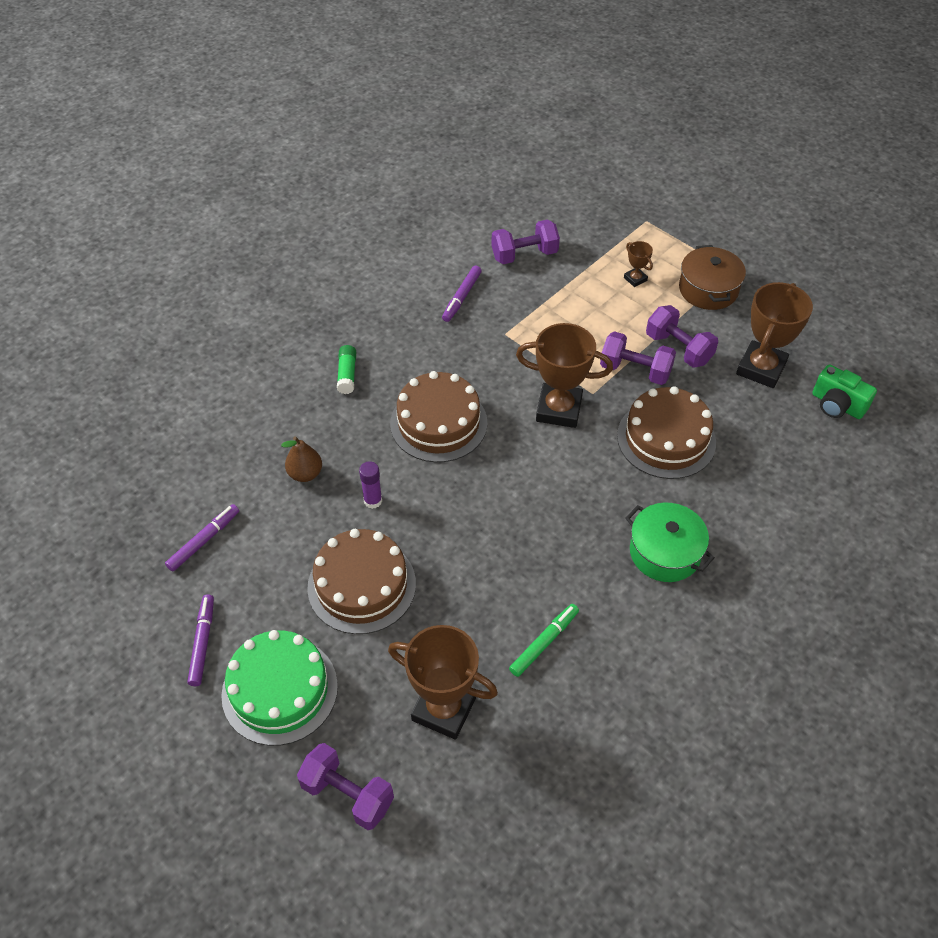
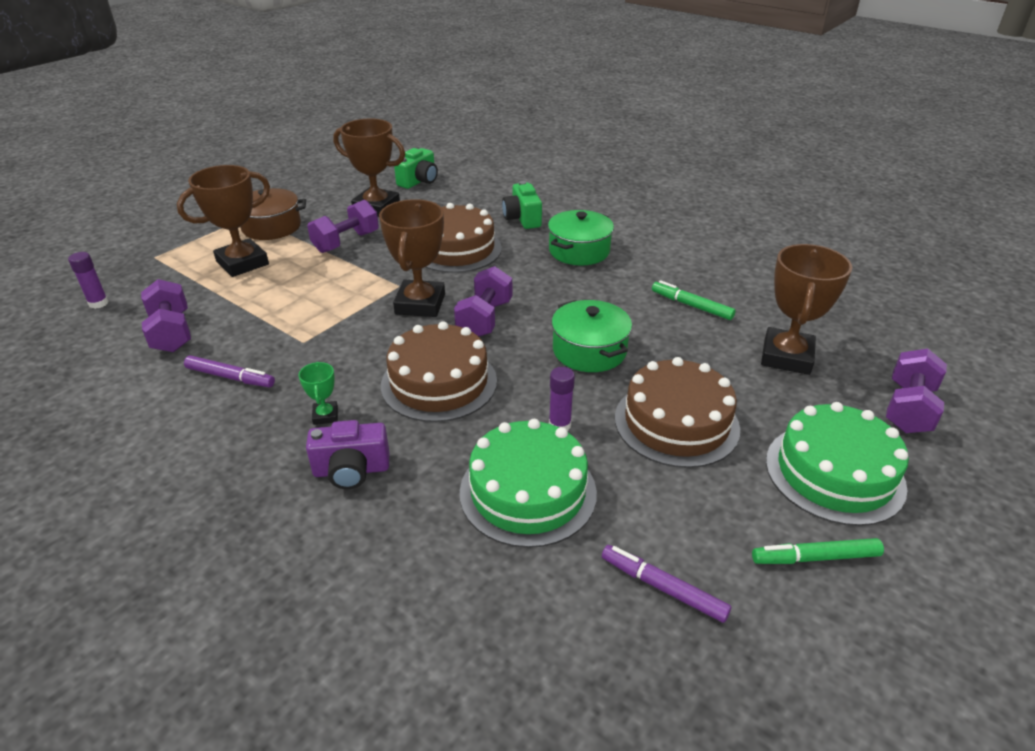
camera: 95 degrees left, 15 degrees down
purple marker [187,594,214,686] -> green marker [752,538,884,564]
brown pear [281,436,322,482] -> green cake [460,419,597,548]
green glue stick [337,345,356,394] -> purple camera [306,420,389,489]
purple dumbbell [600,331,676,385] -> purple dumbbell moved to [454,266,512,337]
brown trophy [624,241,653,287] -> brown trophy [177,165,270,277], size x2.17
none -> purple glue stick [68,252,109,309]
none -> green trophy [299,362,338,425]
none -> green camera [502,181,542,229]
none -> green pot [552,300,632,372]

